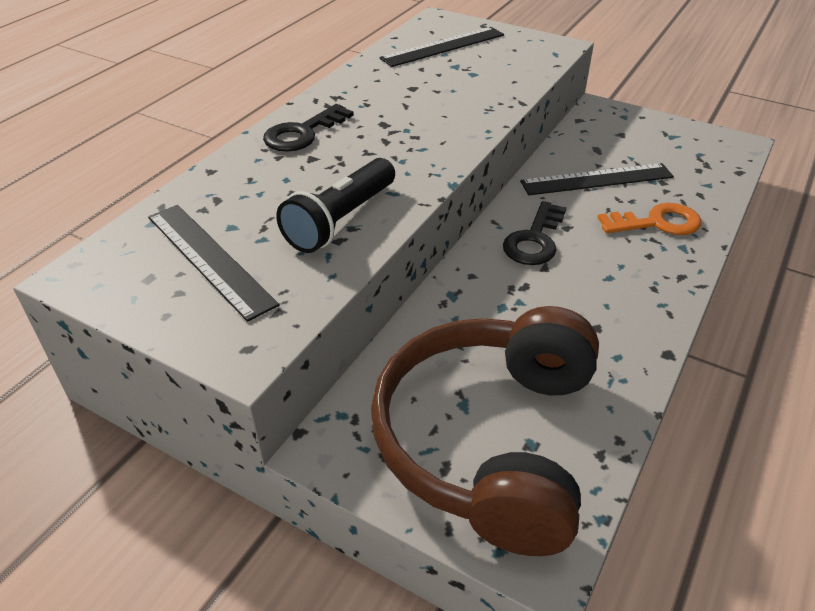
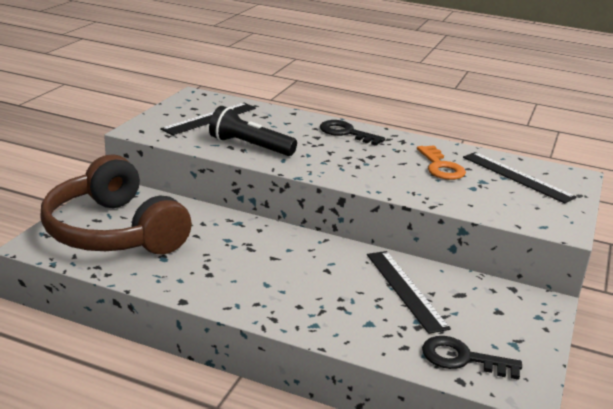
camera: 80 degrees right, 15 degrees down
brown headphones [371,306,599,556] -> brown headphones turned 135 degrees counterclockwise [40,154,192,255]
black key [503,201,566,265] -> black key moved to [422,336,522,380]
orange key [598,203,701,235] -> orange key moved to [417,145,466,180]

